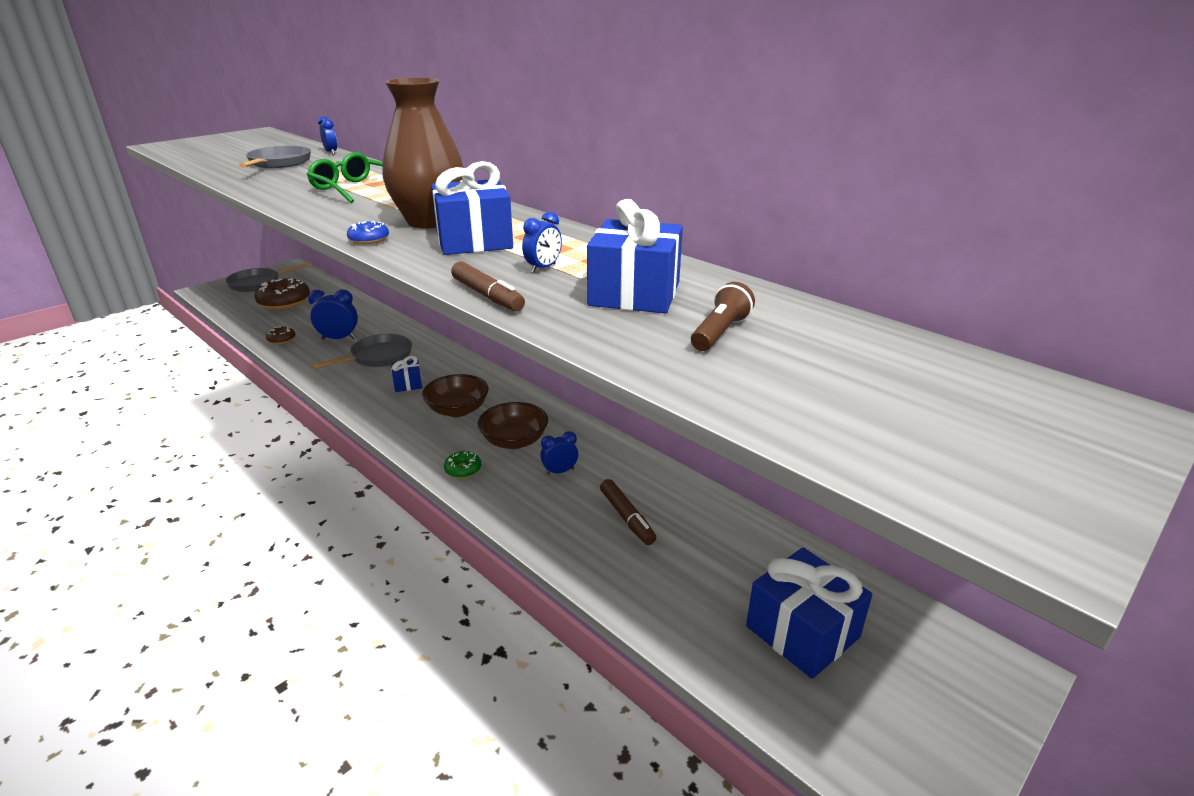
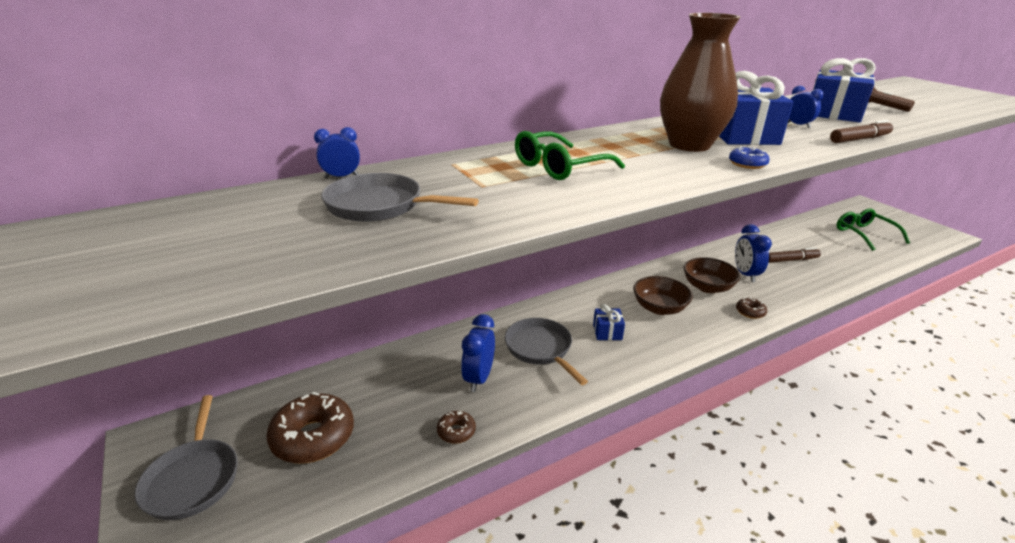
camera: 75 degrees left, 0 degrees up
green donut [444,451,481,478] -> brown donut [736,297,767,319]
blue clock [540,431,578,475] -> blue clock [735,224,772,282], size x1.59
blue gift [746,548,873,679] -> green glasses [837,209,910,251]

